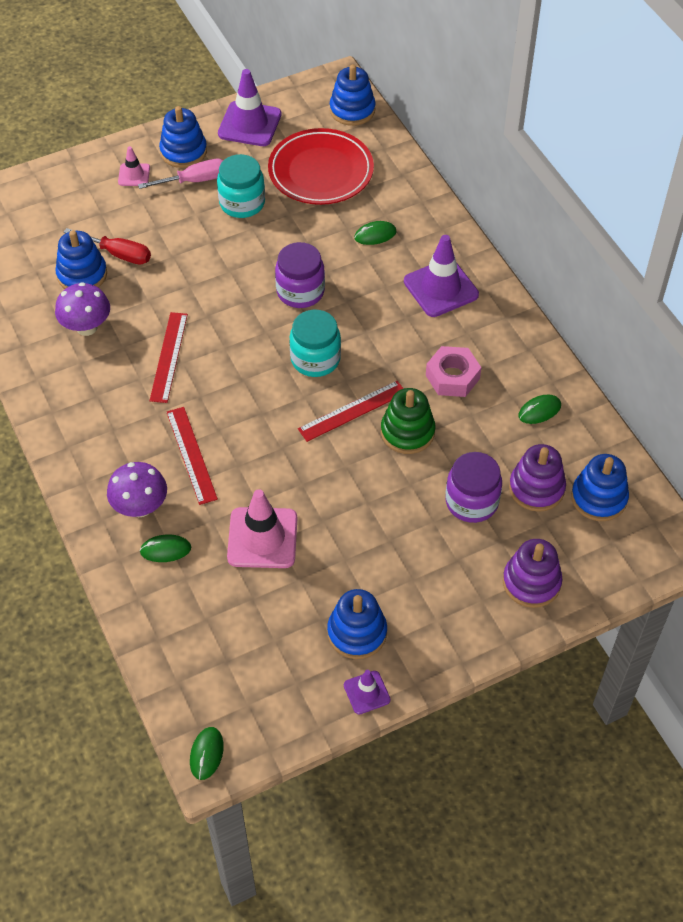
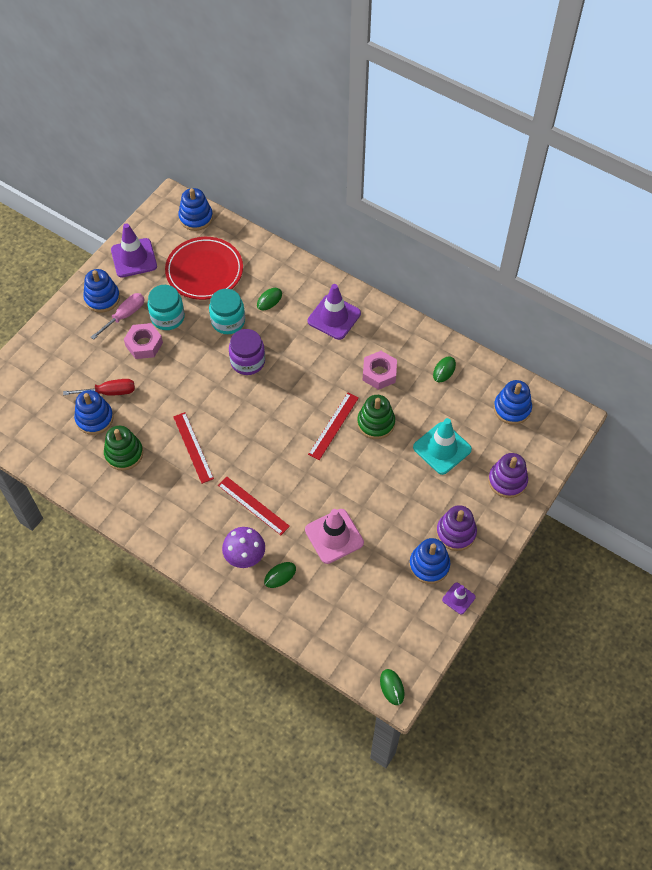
camera: 30 degrees left, 5 degrees up
purple mushroom [55,282,110,336] -> green stacking toy [104,426,143,471]
pink traffic cone [118,146,150,186] -> none
turquoise jar [289,310,341,377] -> turquoise jar moved to [209,289,245,334]
purple jar [446,452,502,523] -> turquoise traffic cone [413,418,472,475]
purple stacking toy [509,444,566,512] -> purple stacking toy moved to [436,505,477,551]
none -> pink nut [124,323,163,359]

